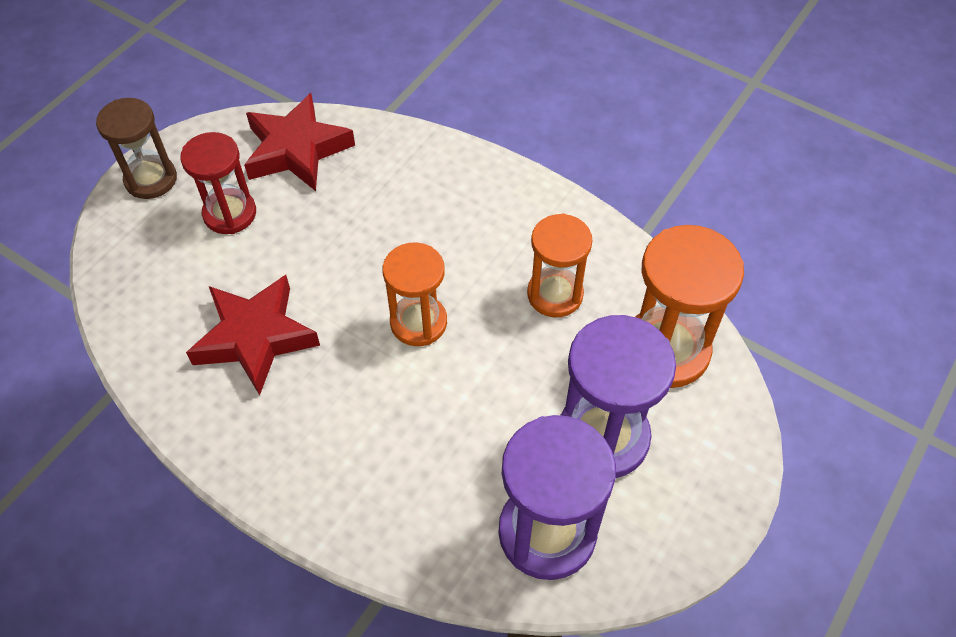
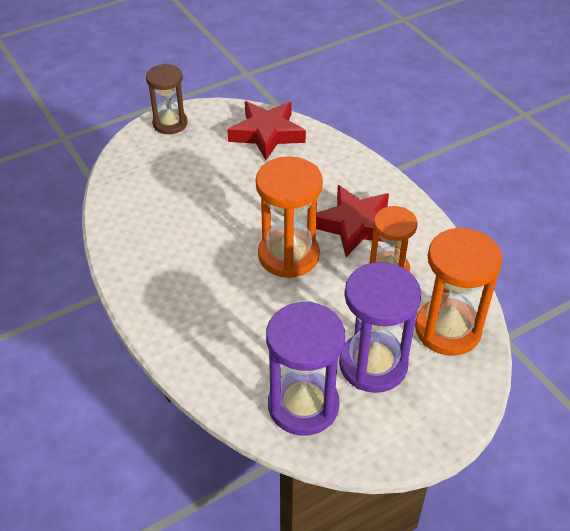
camera: 25 degrees right, 10 degrees down
red hourglass [180,132,256,234] -> none
red star [186,275,320,396] -> red star moved to [316,185,389,257]
orange hourglass [383,243,447,346] -> orange hourglass [256,156,323,278], size x1.51

